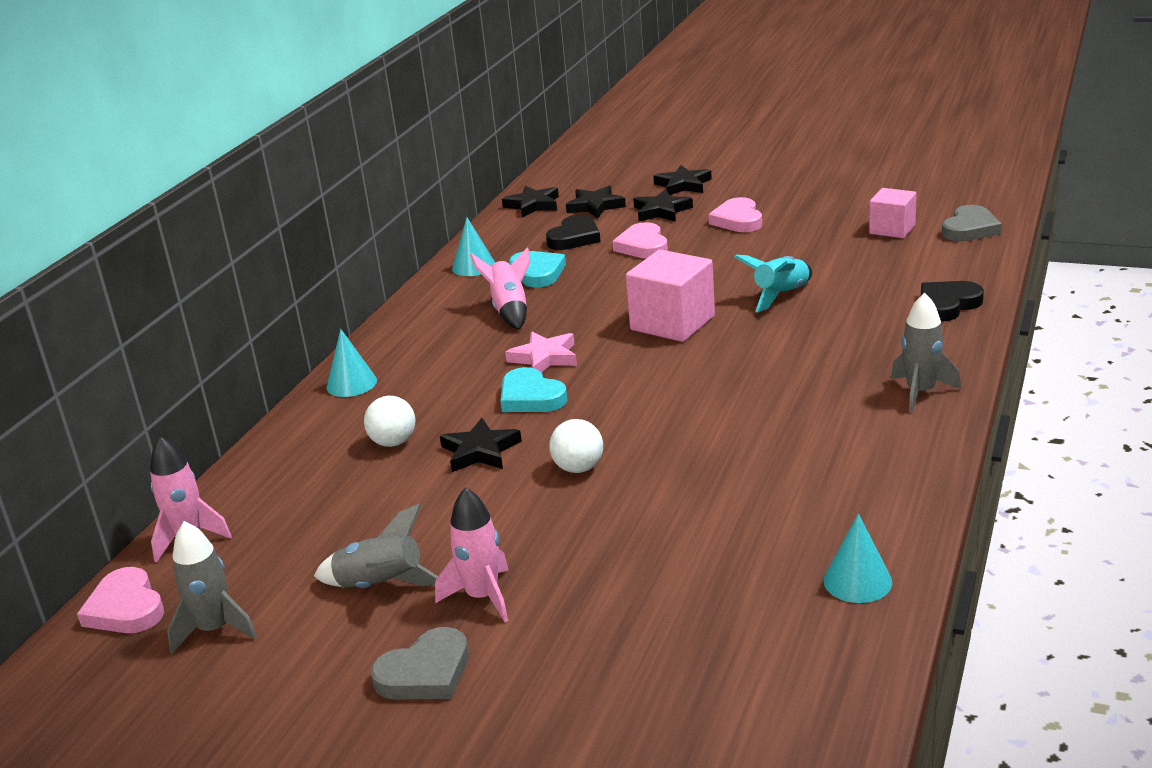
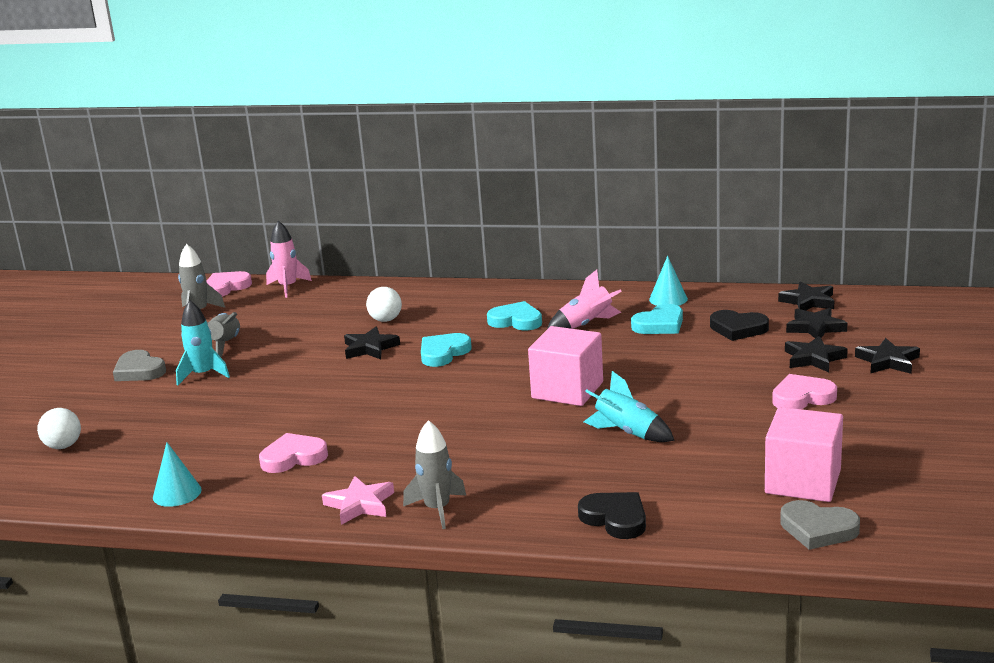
camera: 80 degrees right, 5 degrees down
turquoise cone [326,329,377,397] -> none
pink rocket [435,487,508,622] -> turquoise rocket [176,300,230,385]
pink star [505,332,577,372] -> pink star moved to [322,476,394,525]
white ball [549,419,603,473] -> white ball moved to [37,408,81,449]
pink heart [612,222,668,259] -> pink heart moved to [259,433,328,473]
pink cube [869,188,917,238] -> pink cube [765,407,843,502], size x1.58
none -> turquoise heart [487,301,542,330]

